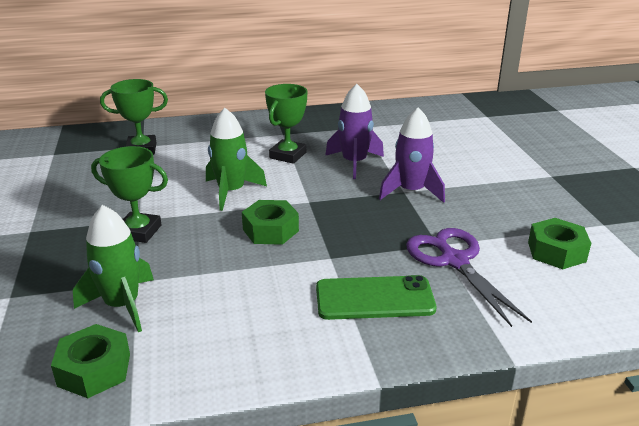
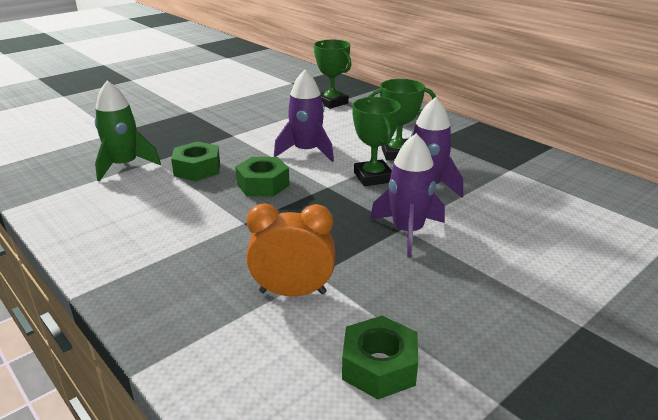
camera: 60 degrees right, 0 degrees up
green nut [51,324,130,398] -> green nut moved to [171,141,220,181]
green trophy [91,146,168,243] -> green trophy moved to [352,97,401,186]
green rocket [206,108,267,211] -> purple rocket [274,70,334,162]
green phone [316,275,437,320] -> none
purple scissors [406,228,532,327] -> orange clock [246,203,335,296]

